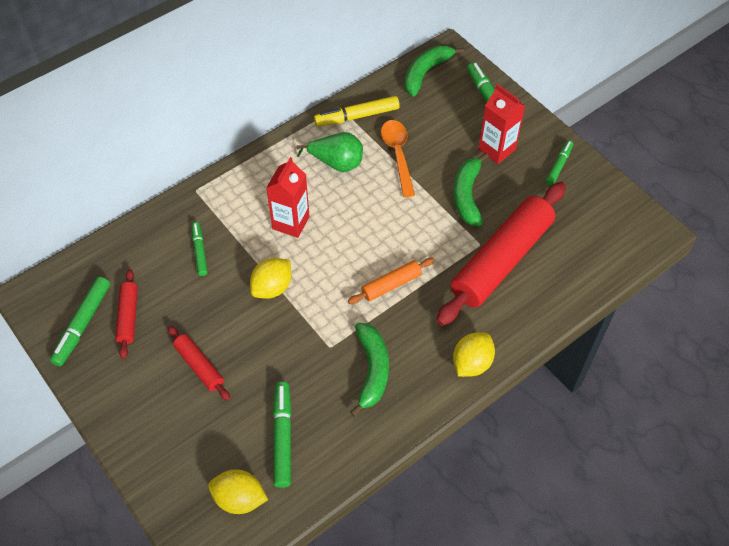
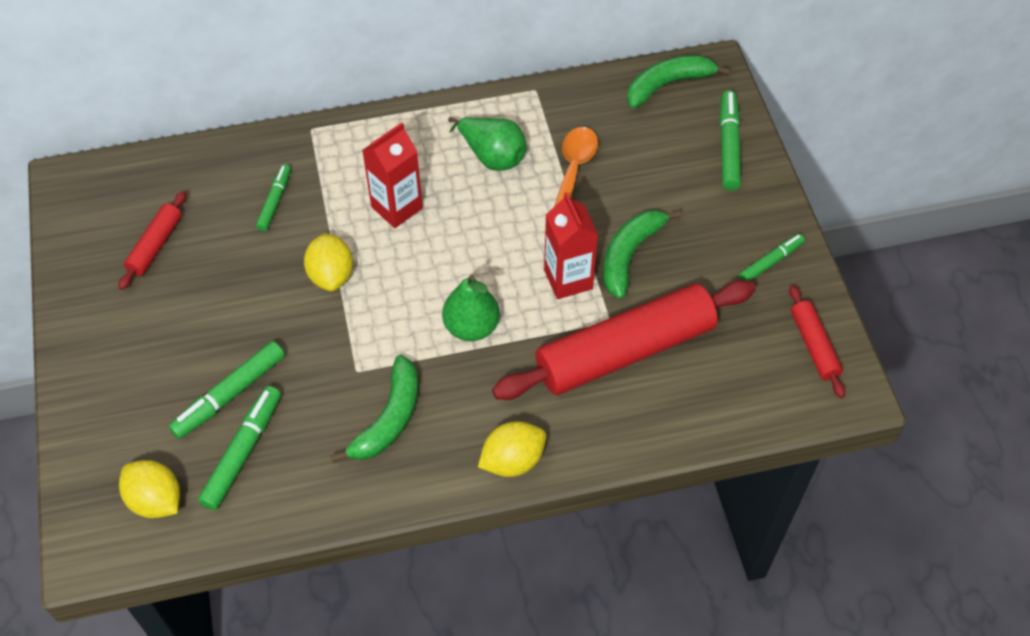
camera: 25 degrees right, 0 degrees up
green marker [50,277,110,366] -> green marker moved to [169,341,285,439]
red rolling pin [168,326,230,401] -> red rolling pin moved to [789,285,845,398]
yellow lemon [250,258,291,299] -> yellow lemon turned 75 degrees counterclockwise [304,233,353,291]
yellow marker [314,96,400,127] -> none
orange rolling pin [348,258,434,304] -> green pear [442,275,500,341]
red carton [478,84,525,164] -> red carton moved to [544,192,598,299]

